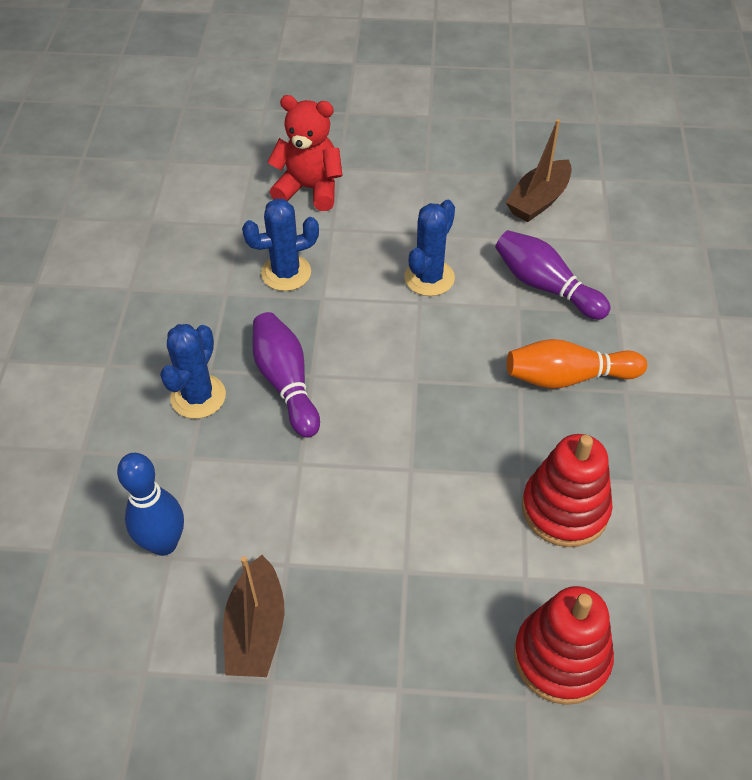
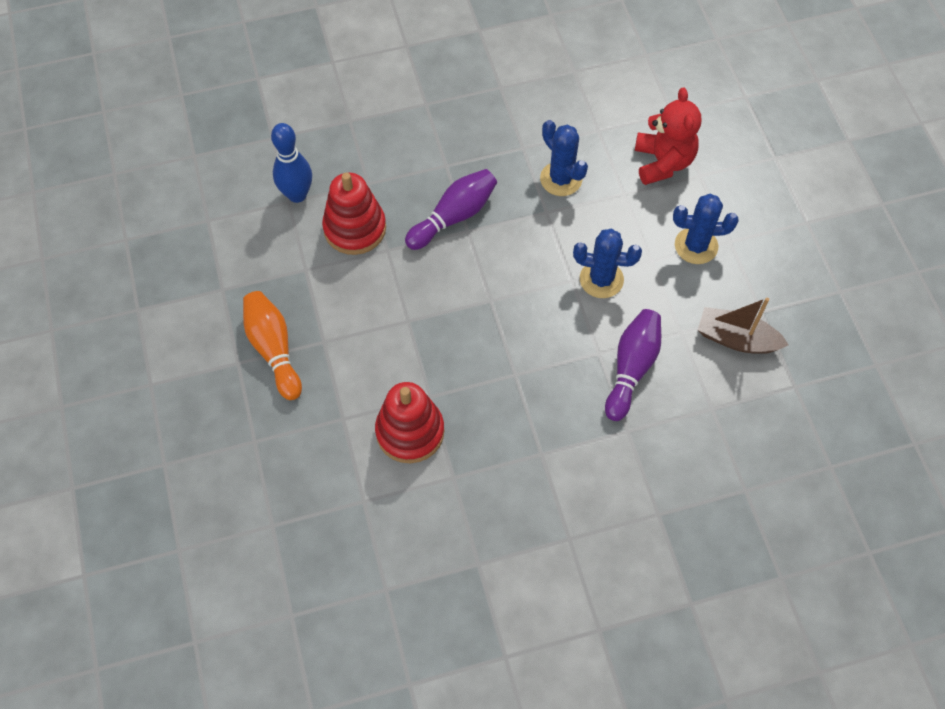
camera: 70 degrees right, 10 degrees up
blue cactus [160,324,226,419] -> blue cactus moved to [673,194,739,264]
brown boat [223,555,285,677] -> none
orange bowling pin [507,339,647,389] -> orange bowling pin moved to [243,291,302,400]
red stacking toy [514,586,614,705] -> red stacking toy moved to [322,173,386,255]

